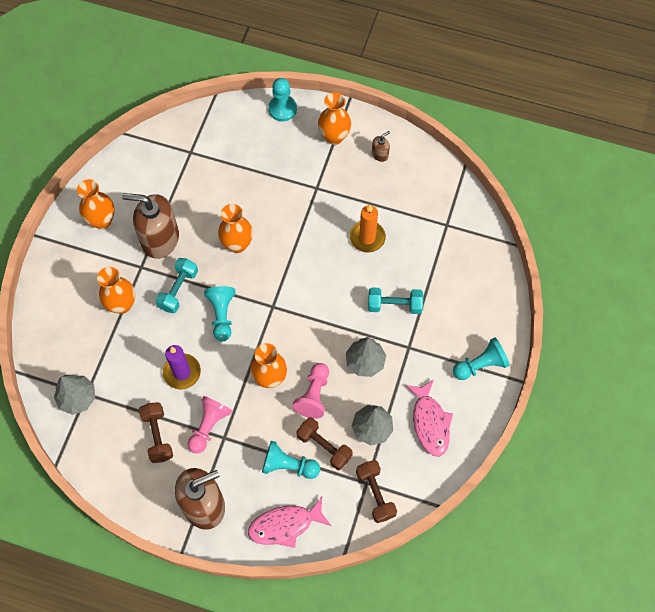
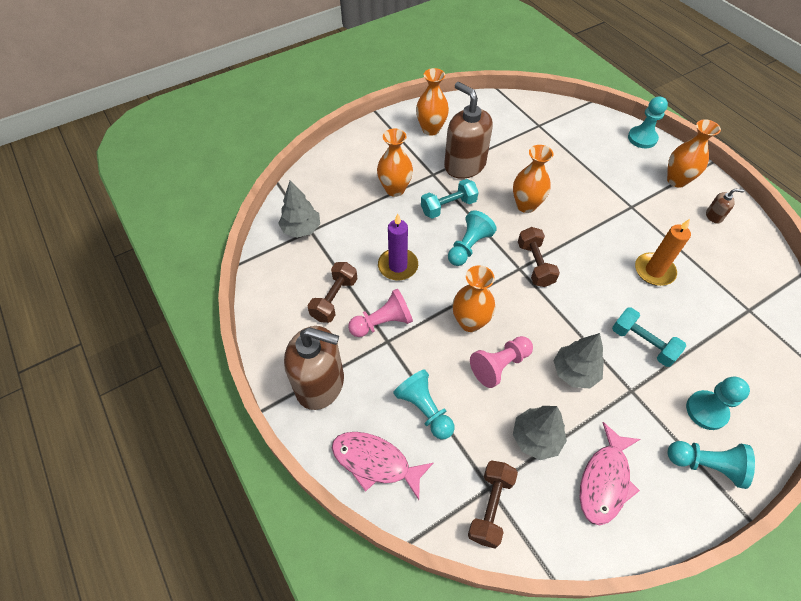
camera: 40 degrees right, 10 degrees down
brown dumbbell [296,417,353,470] -> brown dumbbell moved to [518,227,560,287]
none -> turquoise pawn [686,376,750,430]

